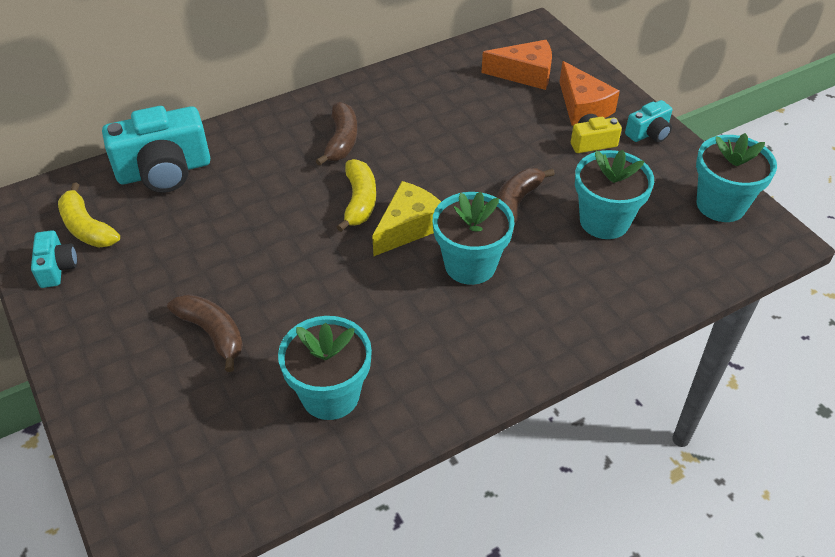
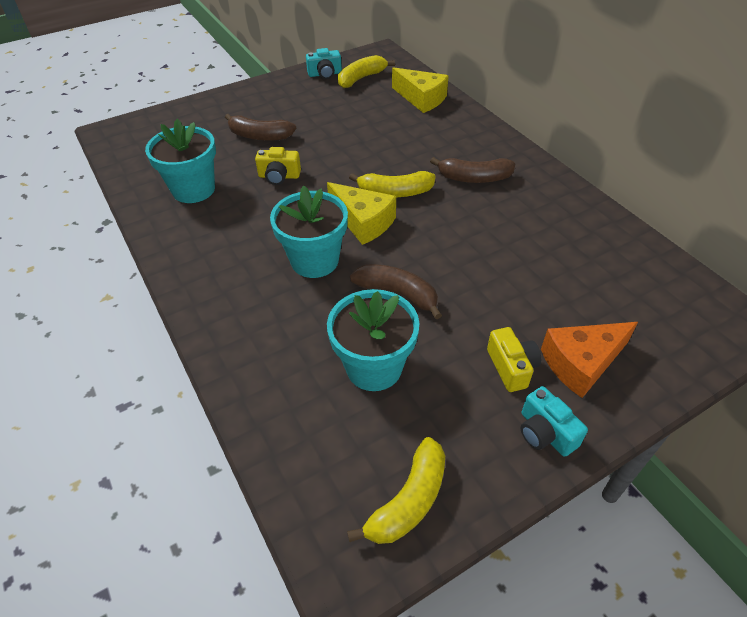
camera: 90 degrees right, 0 degrees up
turquoise camera [102,106,210,193] -> yellow cheese [392,67,449,113]
brown banana [167,294,243,372] -> brown banana turned 60 degrees clockwise [225,114,296,141]
orange cheese [481,40,552,90] -> none
turquoise flower pot [696,133,777,222] -> yellow banana [347,437,445,544]
none -> yellow camera [255,147,301,185]

